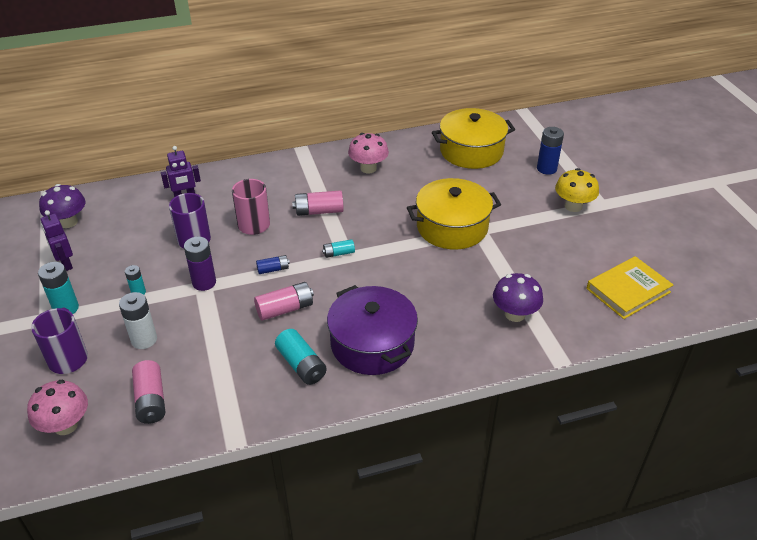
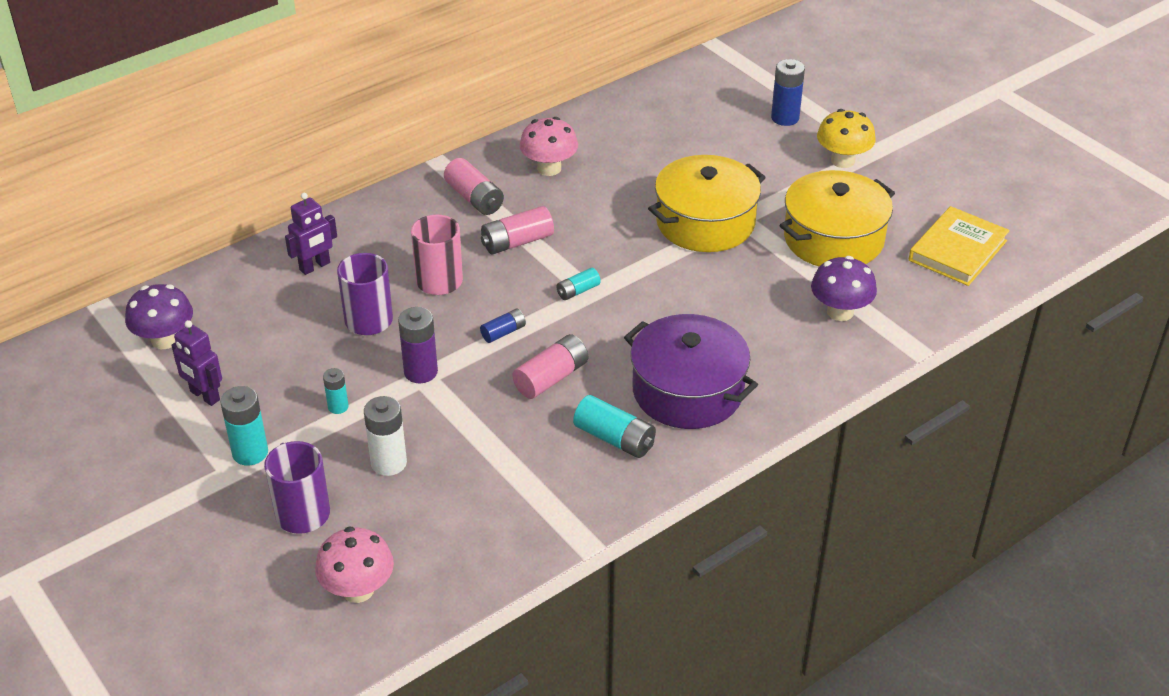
camera: 20 degrees left, 0 degrees up
pink battery [132,360,165,424] -> pink battery moved to [444,158,504,215]
yellow pot [432,108,515,169] -> yellow pot moved to [779,170,895,267]

